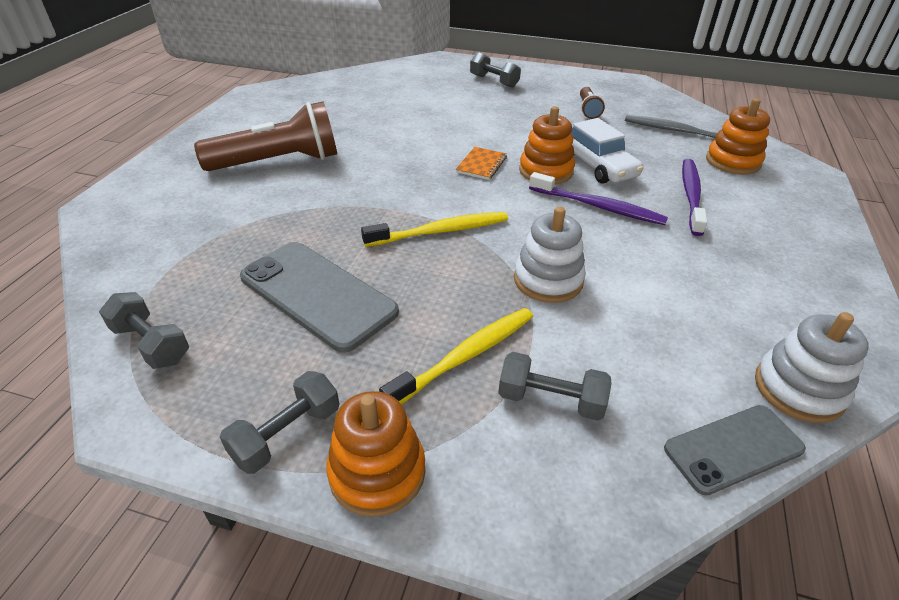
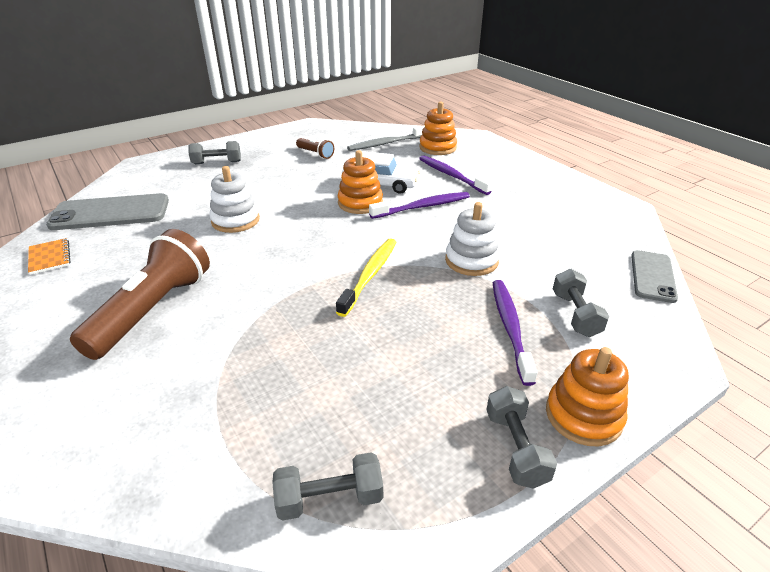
camera: 50 degrees left, 5 degrees down
grey phone [240,242,399,353] -> grey phone moved to [46,193,169,230]
yellow toothbrush [379,308,533,404] -> purple toothbrush [493,280,538,386]
orange notebook [456,147,507,180] -> orange notebook moved to [28,238,71,275]
grey dumbbell [498,352,612,421] -> grey dumbbell turned 60 degrees counterclockwise [553,269,609,337]
white stacking toy [755,312,869,423] -> white stacking toy moved to [209,166,260,233]

